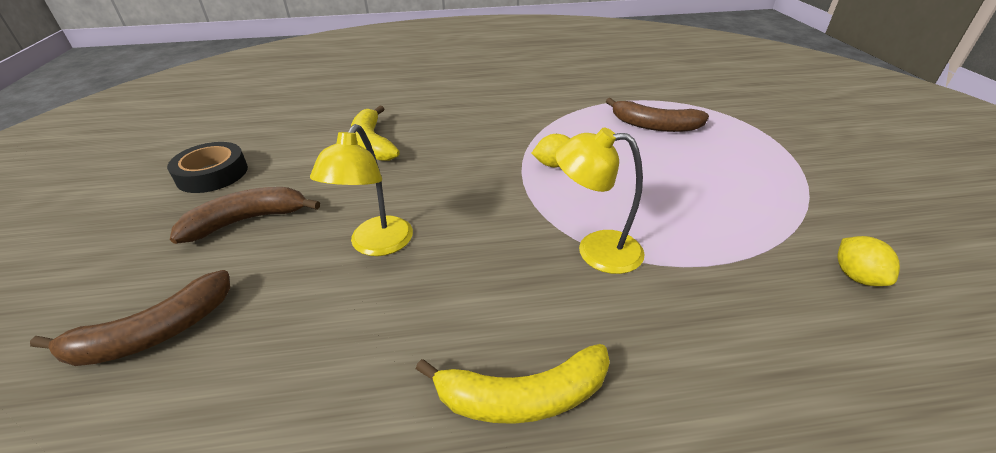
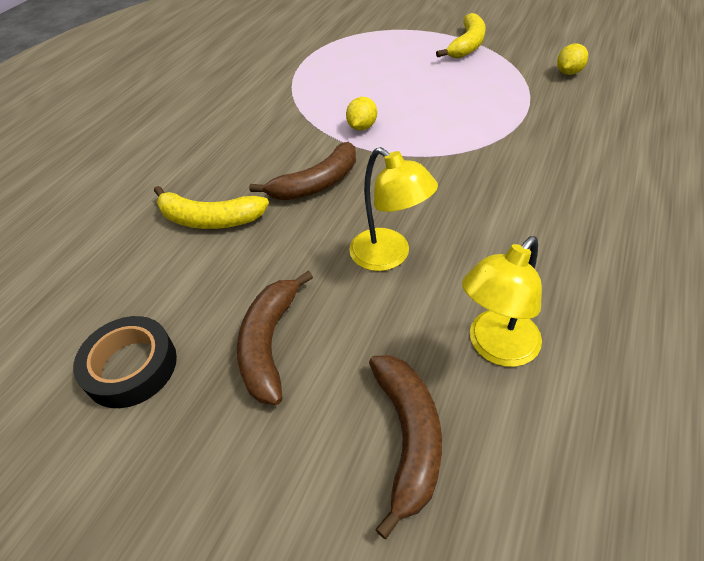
camera: 55 degrees left, 10 degrees up
yellow banana [416,344,610,424] -> yellow banana moved to [436,13,486,58]
yellow lamp [555,128,645,274] -> yellow lamp moved to [462,236,542,367]
brown banana [606,98,709,132] -> brown banana moved to [249,142,356,200]
yellow lemon [838,236,900,286] -> yellow lemon turned 75 degrees counterclockwise [557,43,588,75]

